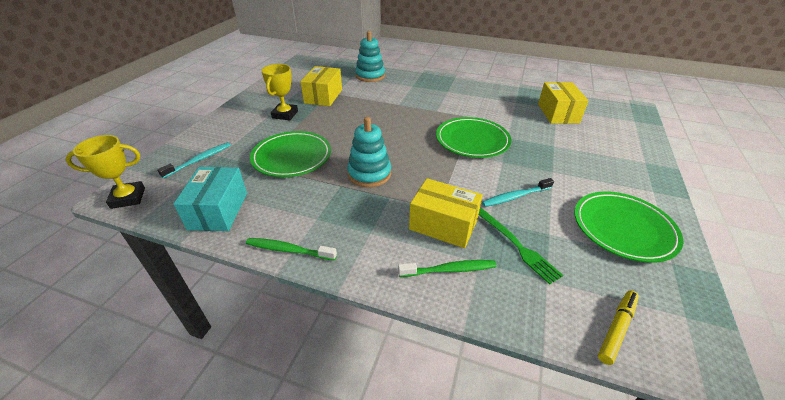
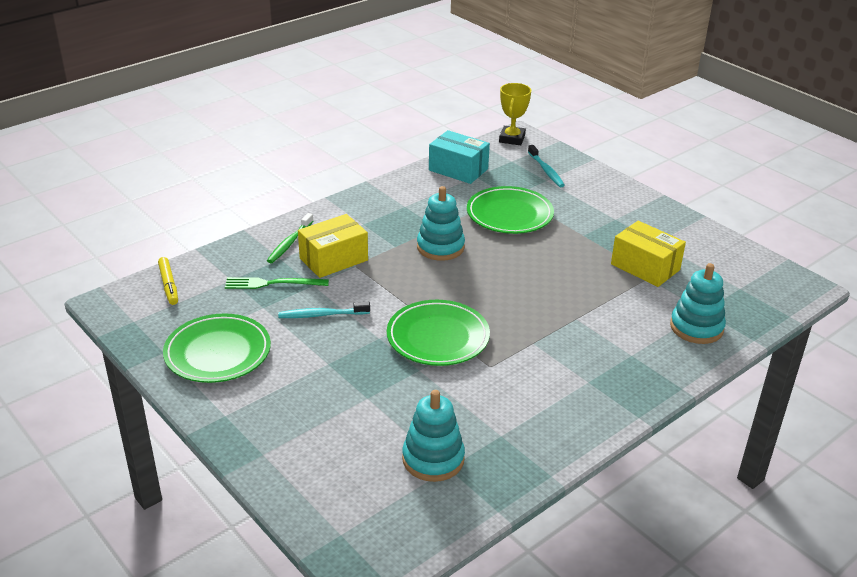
camera: 120 degrees right, 5 degrees down
green toothbrush [246,238,337,261] -> none
yellow trophy [261,64,298,120] -> none
turquoise toothbrush [482,178,554,207] -> turquoise toothbrush turned 105 degrees counterclockwise [278,302,370,318]
yellow box [538,82,589,124] -> turquoise stacking toy [402,390,465,482]

